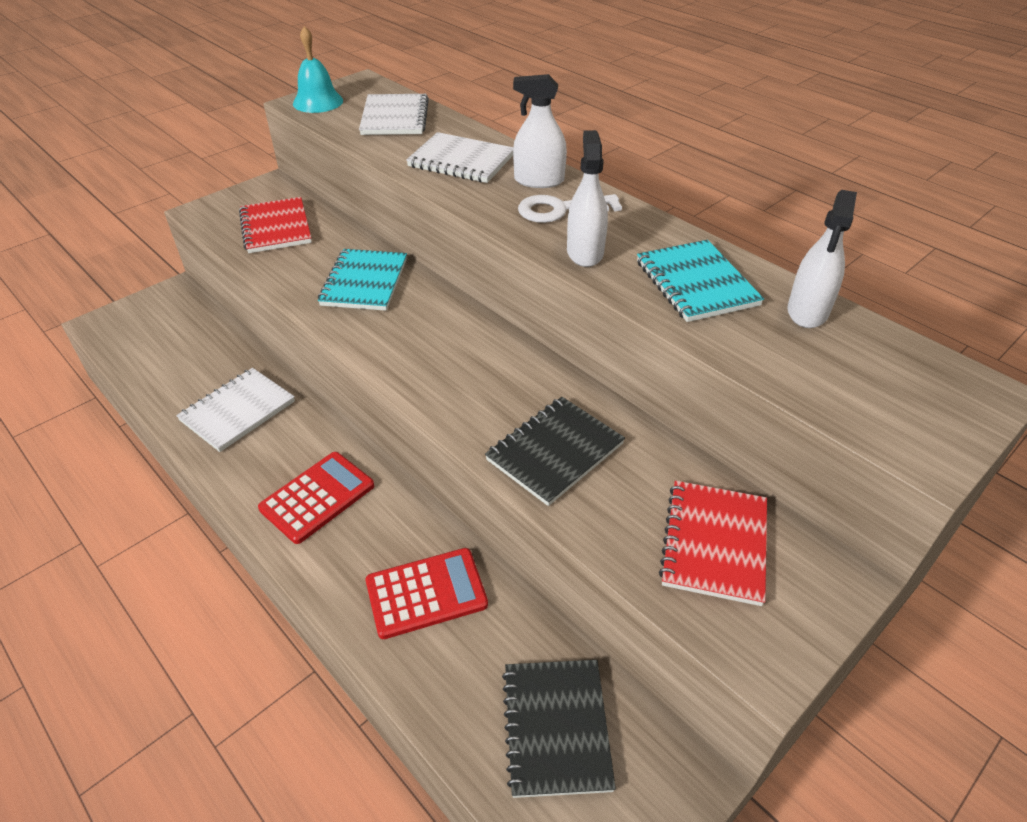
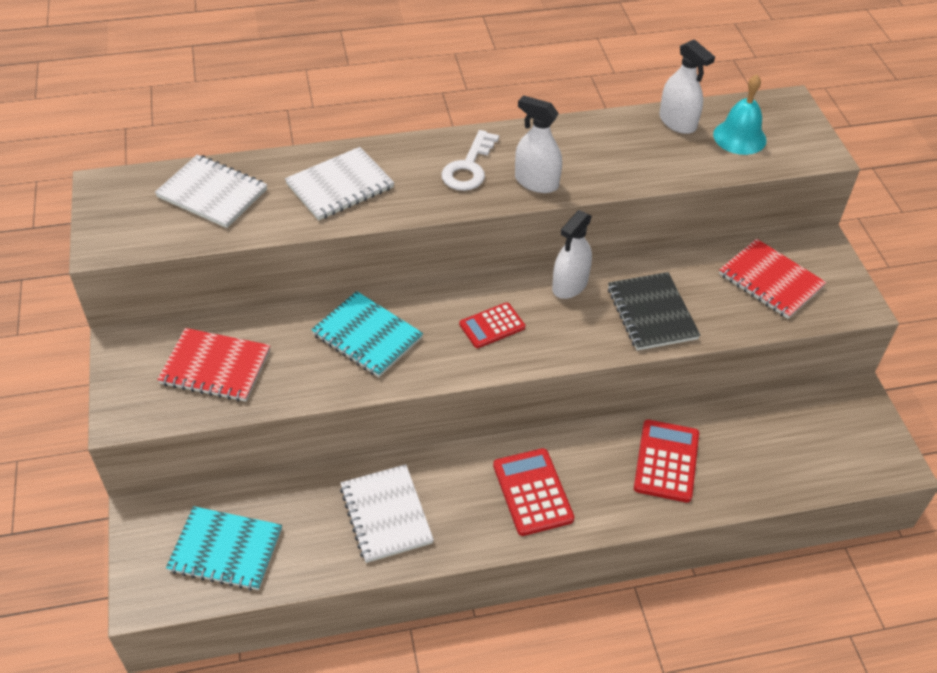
camera: 60 degrees left, 5 degrees up
turquoise bell [293,26,343,113] -> turquoise bell moved to [713,74,767,155]
black notebook [502,660,616,798] -> none
white spray bottle [513,74,567,188] -> white spray bottle moved to [552,210,592,299]
turquoise notebook [637,240,764,322] -> turquoise notebook moved to [166,506,282,591]
none -> red calculator [459,302,525,348]

